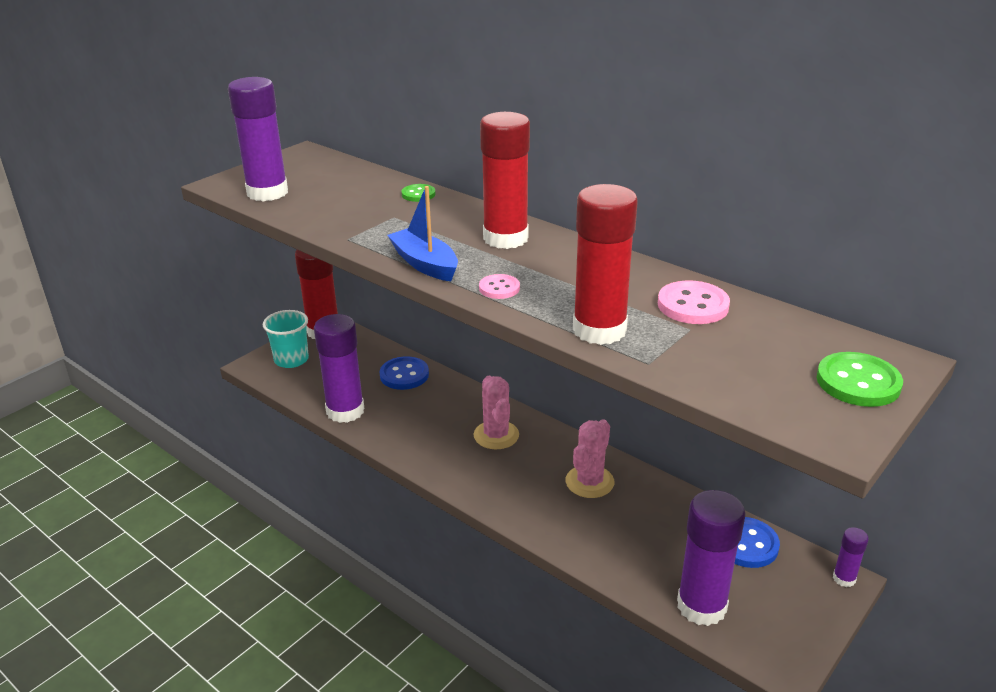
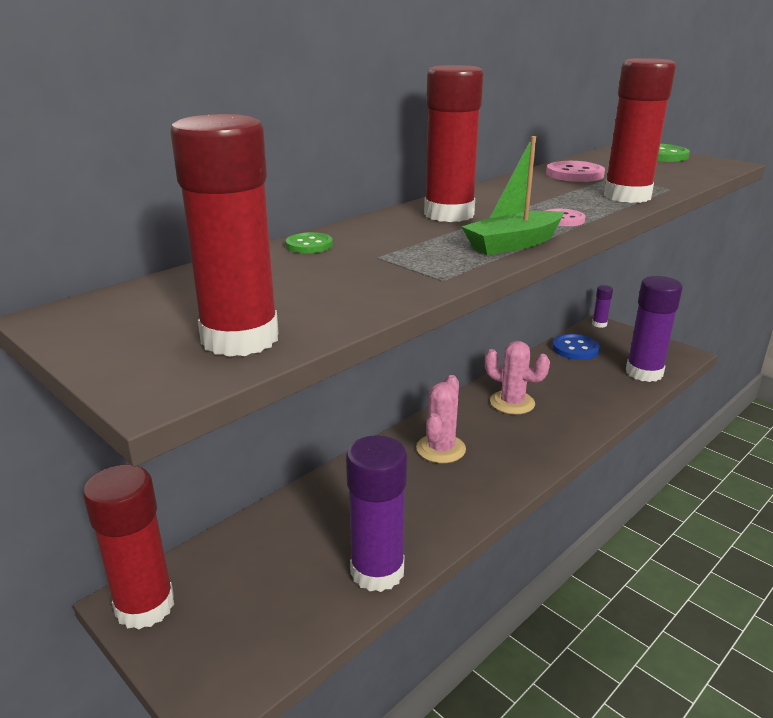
camera: 85 degrees left, 5 degrees down
purple glue stick [228,77,288,202] -> red glue stick [170,114,279,357]
turquoise cup [263,310,309,368] -> none
blue button [380,356,429,390] -> none
blue boat [387,186,458,281] -> green boat [461,136,564,255]
pink cactus [474,376,519,449] -> pink cactus turned 60 degrees counterclockwise [416,375,466,463]

